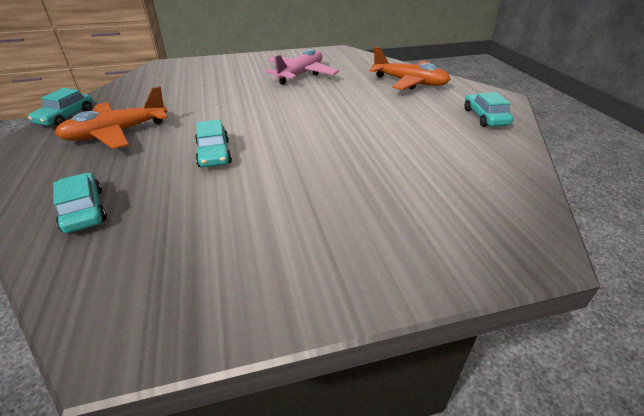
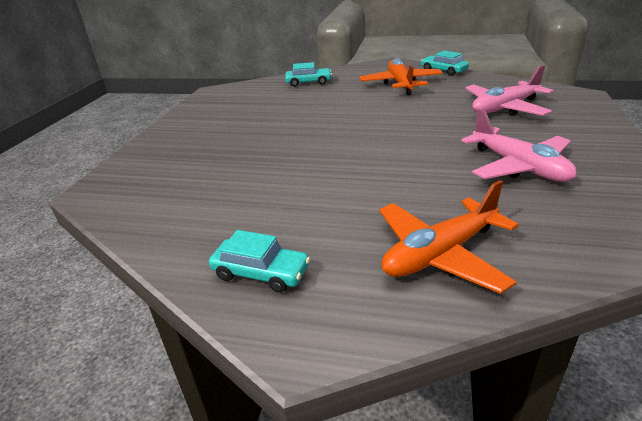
camera: 120 degrees right, 5 degrees down
turquoise car [195,120,232,167] -> none
none -> pink plane [465,65,554,116]

